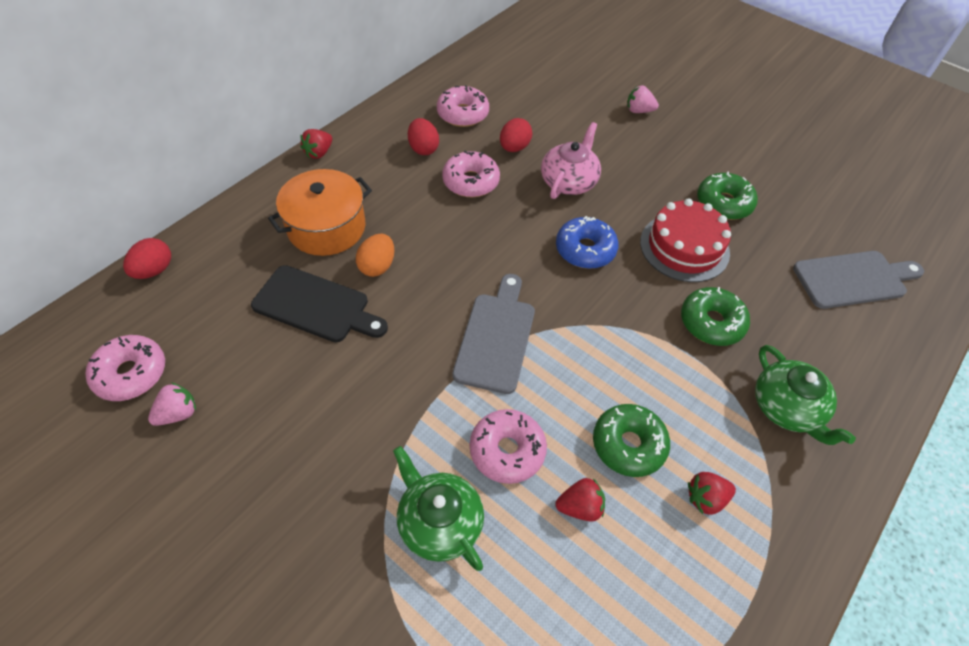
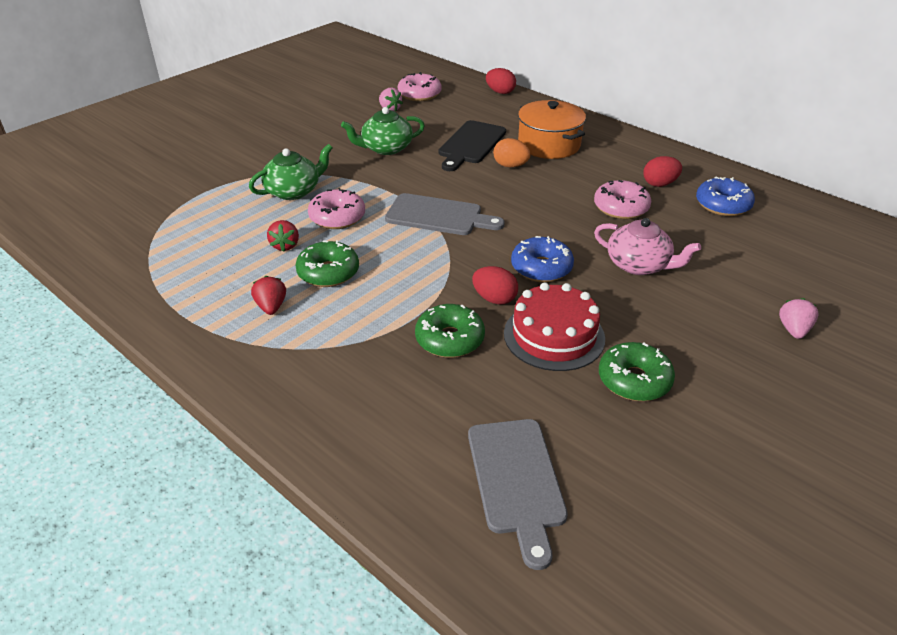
camera: 95 degrees right, 15 degrees down
red strawberry [301,129,332,159] -> none
pink donut [437,85,489,127] -> blue donut [696,177,755,216]
red egg [500,118,532,152] -> red egg moved to [472,266,518,305]
green teapot [755,345,856,445] -> green teapot moved to [341,107,425,155]

